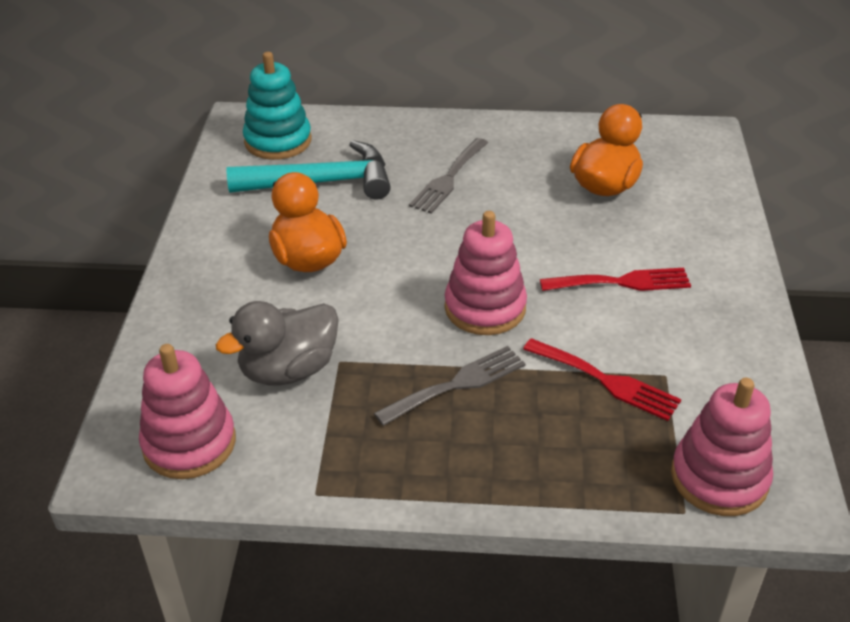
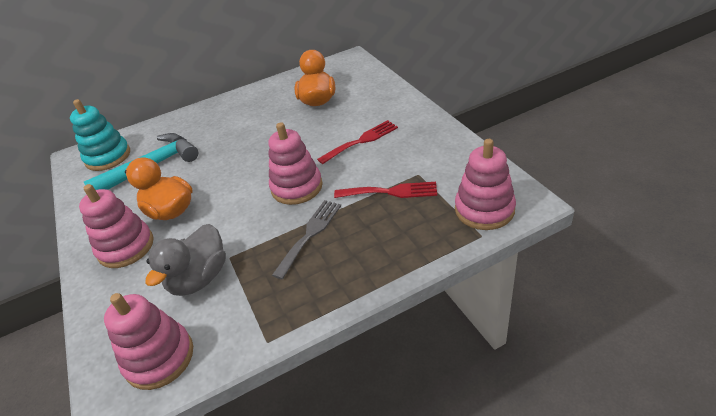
camera: 25 degrees left, 0 degrees up
grey fork [409,138,488,214] -> none
none -> pink stacking toy [79,184,154,268]

